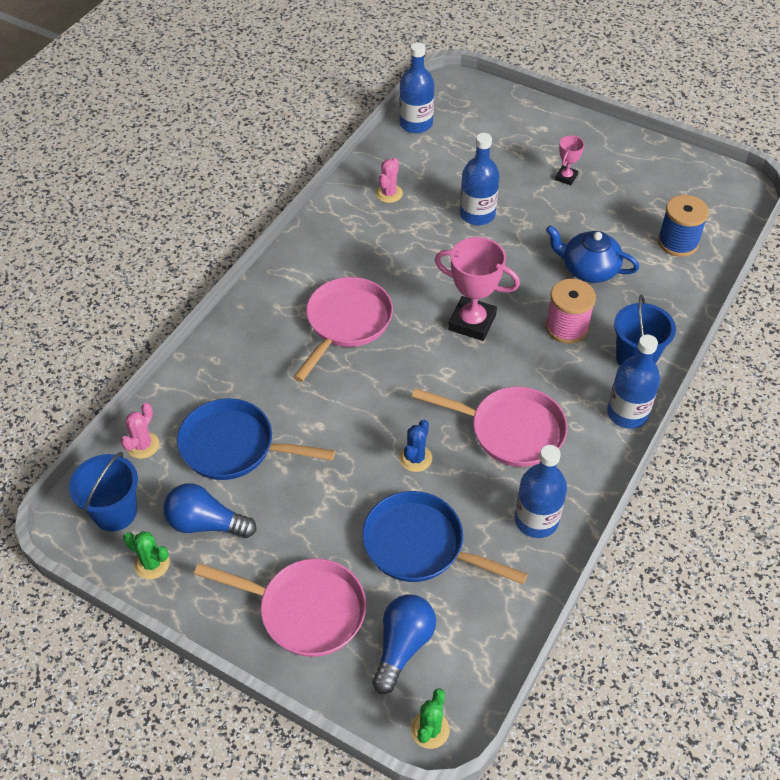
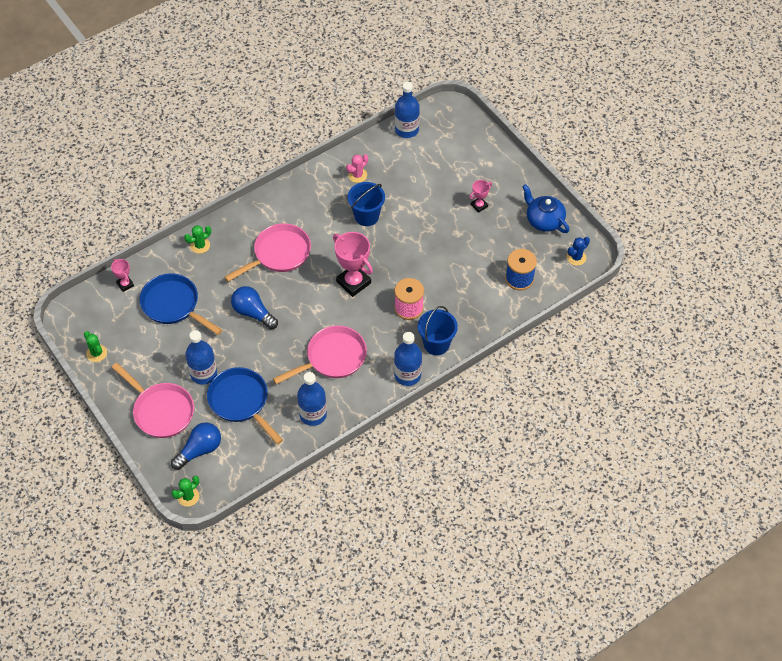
camera: 25 degrees right, 5 degrees up
blue bucket [69,452,138,531] -> blue bucket moved to [348,182,385,226]
pink cactus [121,403,159,459] -> pink trophy [111,259,134,292]
blue light bulb [163,483,257,538] -> blue light bulb moved to [231,286,278,329]
blue cactus [399,420,432,472] -> blue cactus moved to [567,237,590,266]
pink pan [412,387,568,467] -> pink pan turned 75 degrees counterclockwise [273,325,367,384]
blue bottle [460,133,500,225] -> blue bottle moved to [185,330,217,385]
blue teapot [546,225,639,283] -> blue teapot moved to [522,184,569,233]
none -> green cactus [184,225,211,254]

